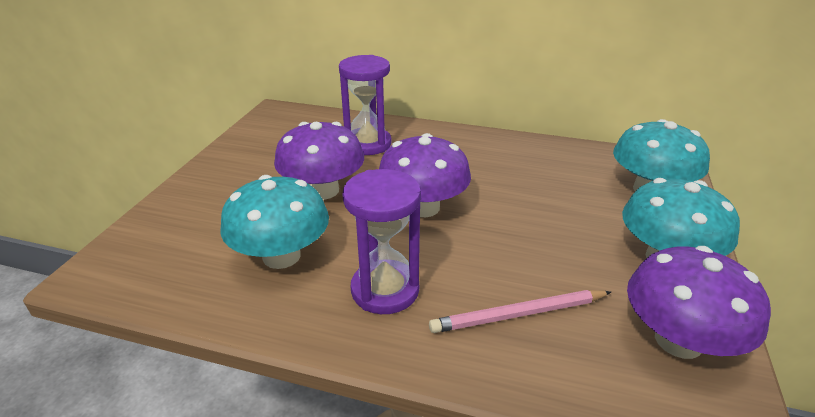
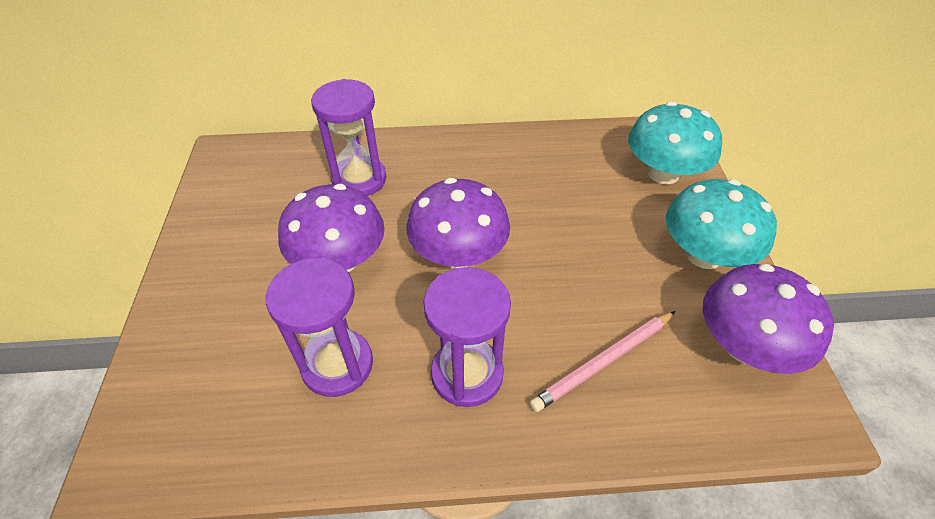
camera: 20 degrees left, 15 degrees up
turquoise mushroom [220,175,329,269] -> purple hourglass [266,257,373,397]

